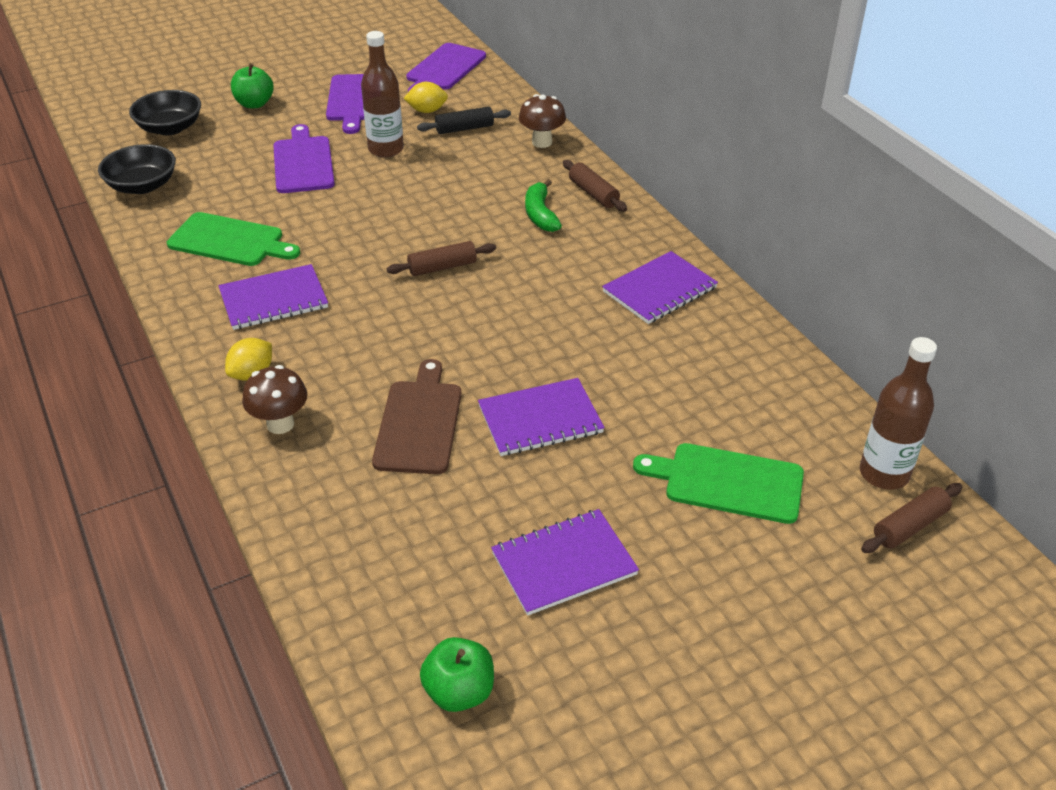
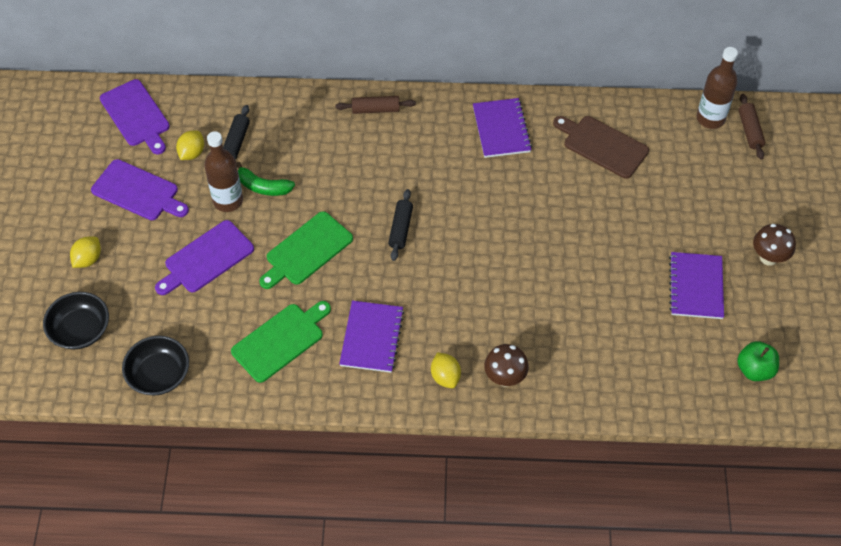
camera: 60 degrees left, 15 degrees up
green apple [231,63,274,108] -> yellow lemon [70,236,101,268]
purple cutting board [273,124,335,193] -> purple cutting board turned 60 degrees counterclockwise [155,220,254,295]
brown cutting board [372,359,462,474] -> brown cutting board moved to [553,116,649,179]
brown rolling pin [387,241,496,276] -> black rolling pin [388,189,413,261]
purple notebook [478,378,605,456] -> none
brown mushroom [519,94,566,148] -> brown mushroom moved to [753,224,796,266]
green banana [525,179,562,232] -> green banana moved to [236,162,295,196]
green cutting board [633,443,804,524] -> green cutting board moved to [259,211,353,289]

